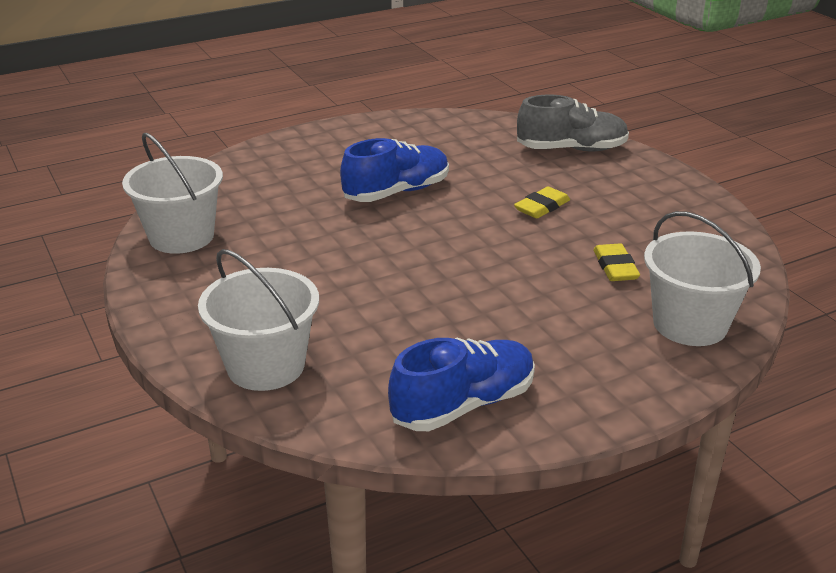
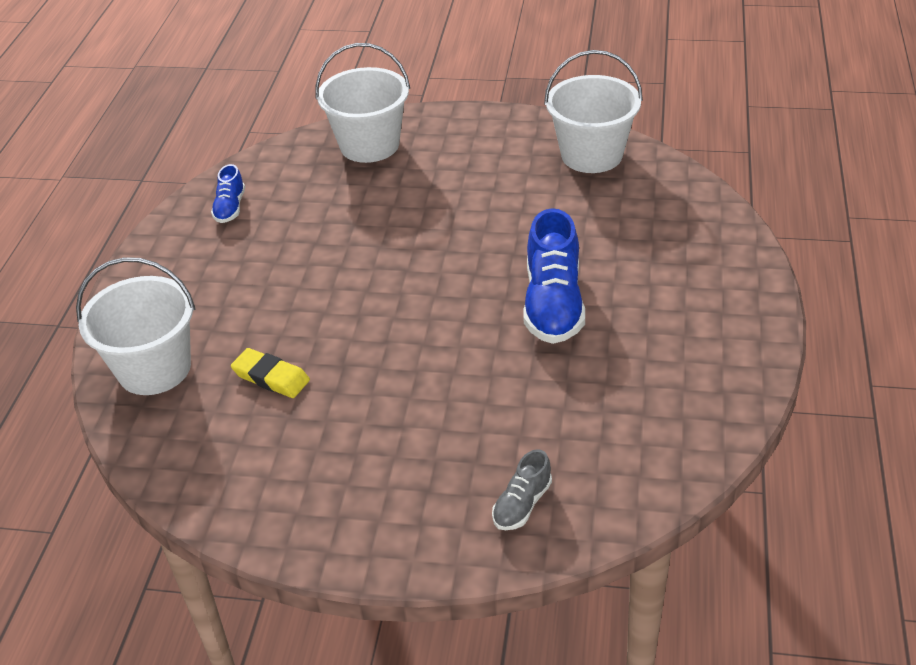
camera: 130 degrees right, 10 degrees up
blue shoe [388,338,535,431] -> blue shoe [211,164,245,223], size x0.51
yellow eraser [514,187,570,219] -> none
grey shoe [517,95,629,151] -> grey shoe [492,449,552,530], size x0.51

